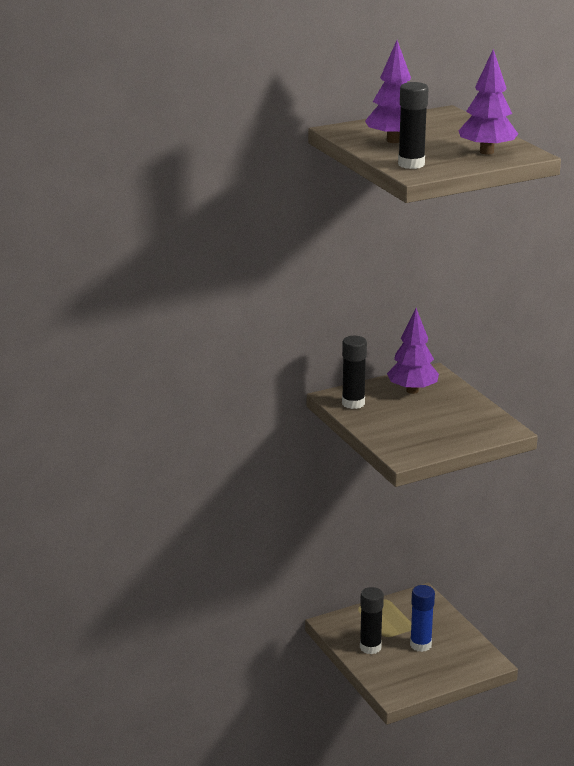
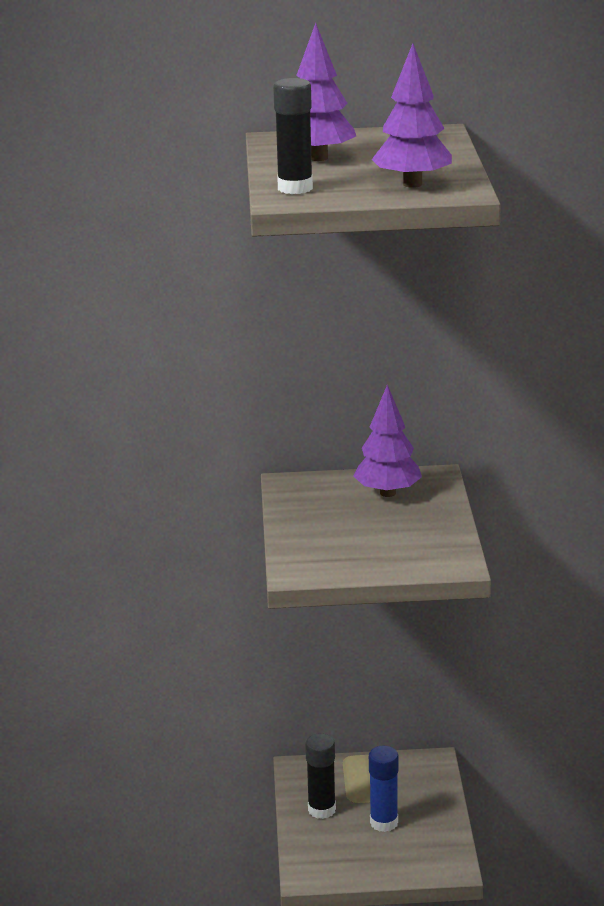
camera: 25 degrees right, 0 degrees up
black glue stick [342,336,367,409] -> none

